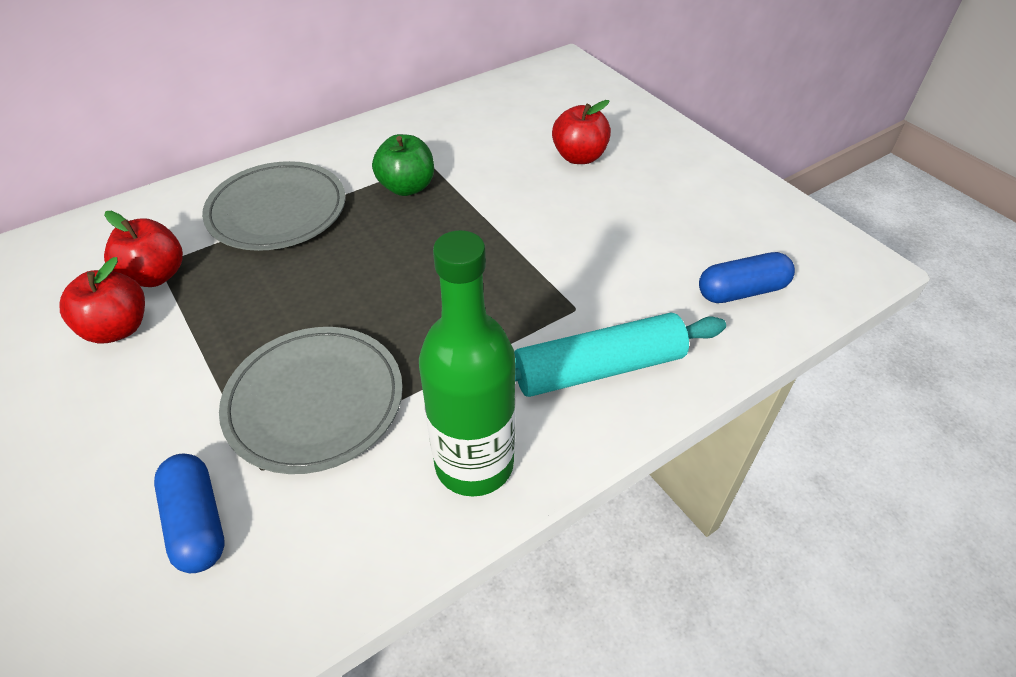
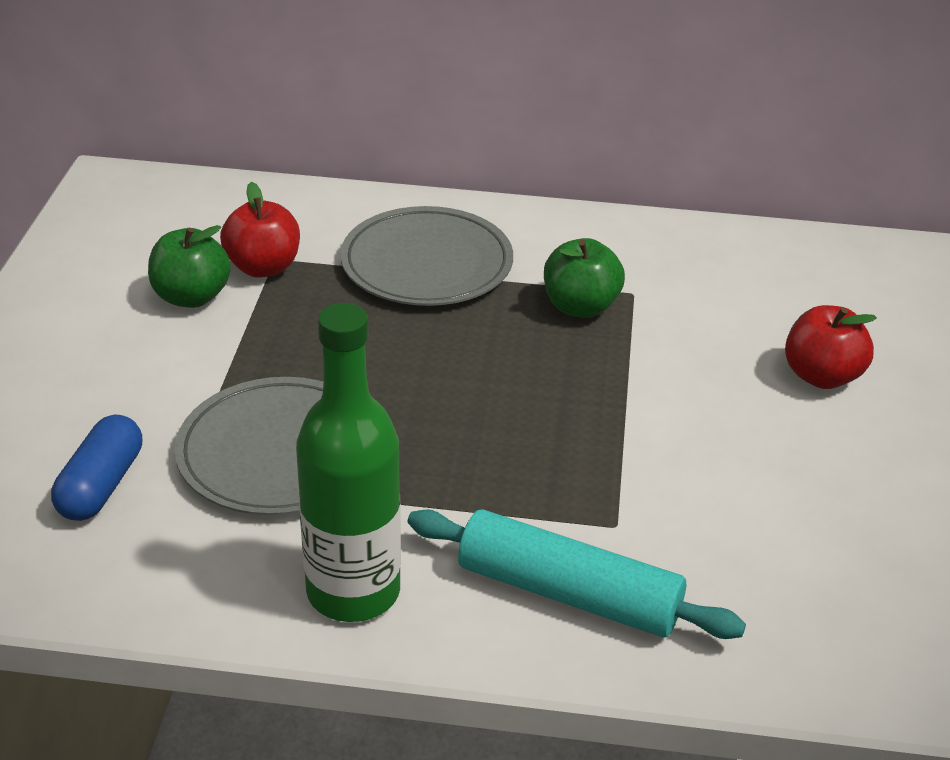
camera: 40 degrees right, 10 degrees down
red apple [60,257,145,344] -> green apple [148,225,231,308]
blue capsule [699,252,795,303] -> none

